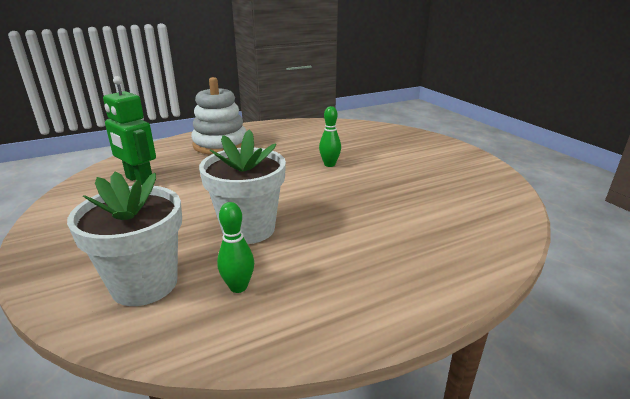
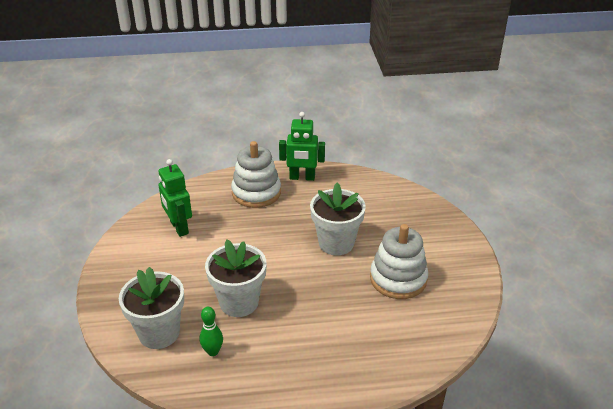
camera: 20 degrees right, 10 degrees up
green bowling pin [319,106,341,167] -> white flower pot [310,183,366,255]
none -> green robot [279,112,325,181]
none -> white stacking toy [370,224,428,299]

